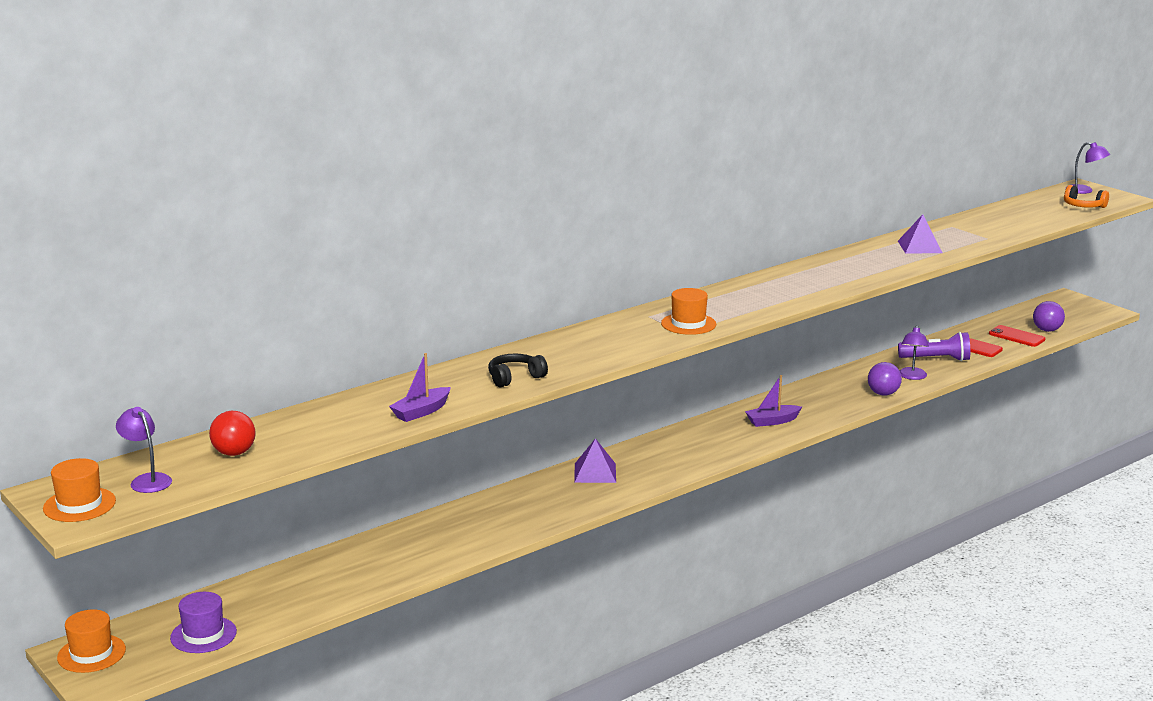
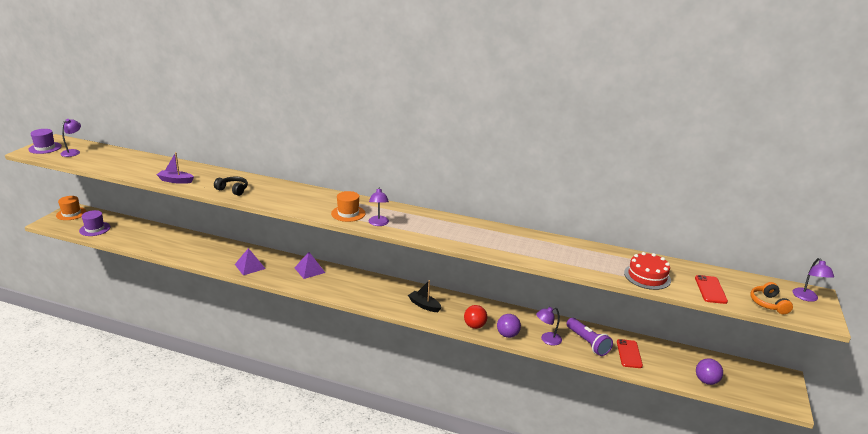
camera: 55 degrees right, 5 degrees up
orange hat [43,458,116,522] -> purple hat [28,129,62,154]
red ball [209,411,256,456] -> red ball moved to [464,305,487,329]
purple boat [745,375,802,427] -> black boat [408,280,442,312]
purple pyramid [898,214,942,254] -> purple pyramid moved to [235,248,266,275]
red phone [989,325,1046,347] -> red phone moved to [695,275,728,304]
none -> purple lamp [369,187,389,226]
none -> red cake [624,252,671,290]

